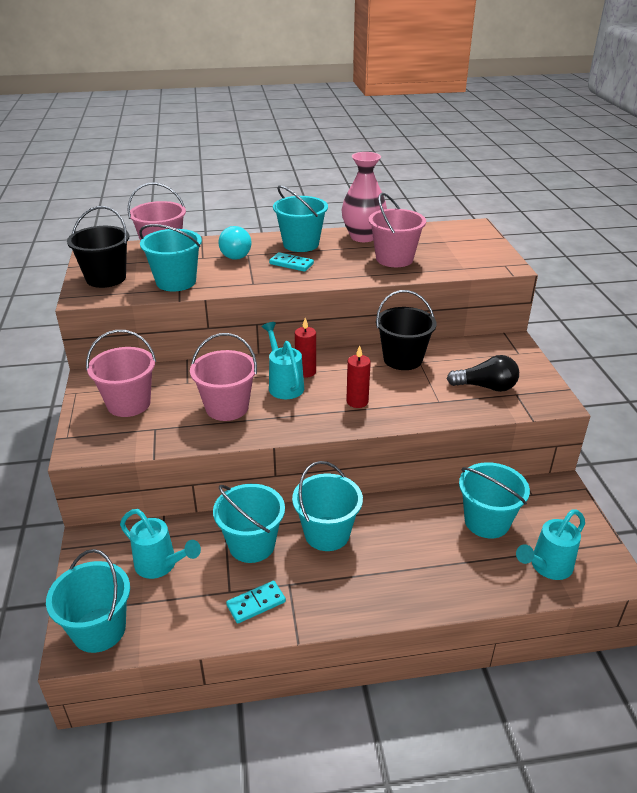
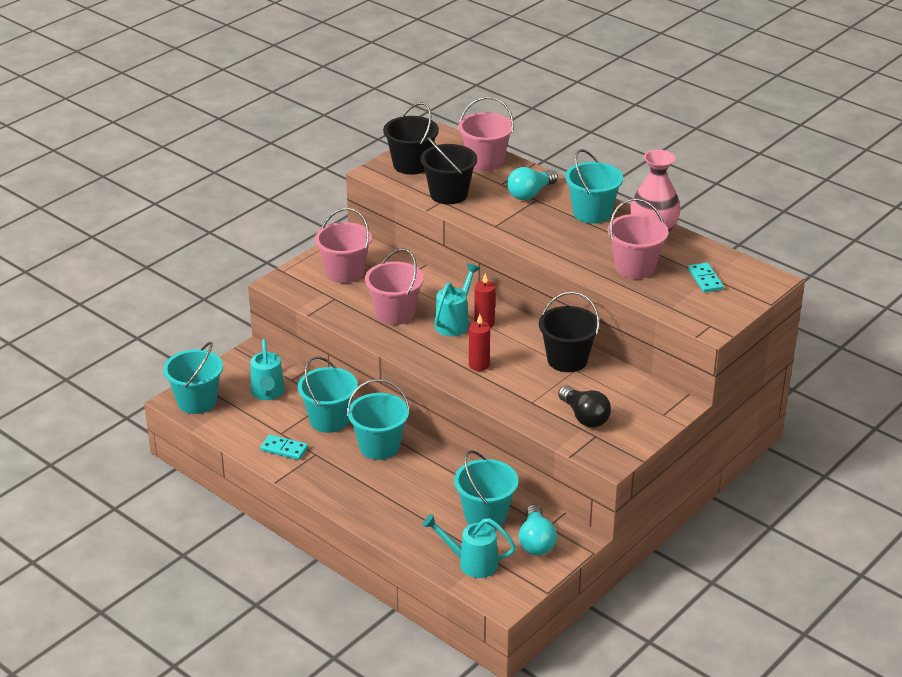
camera: 50 degrees right, 0 degrees up
turquoise bucket [139,224,202,291] -> black bucket [420,137,477,205]
turquoise domino [269,252,314,272] -> turquoise domino moved to [688,263,724,293]
none -> turquoise light bulb [519,505,557,555]

